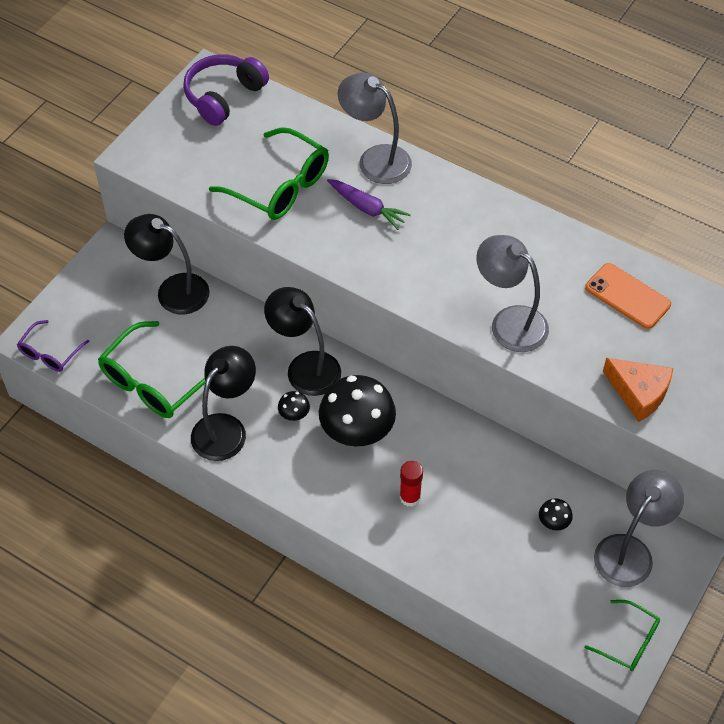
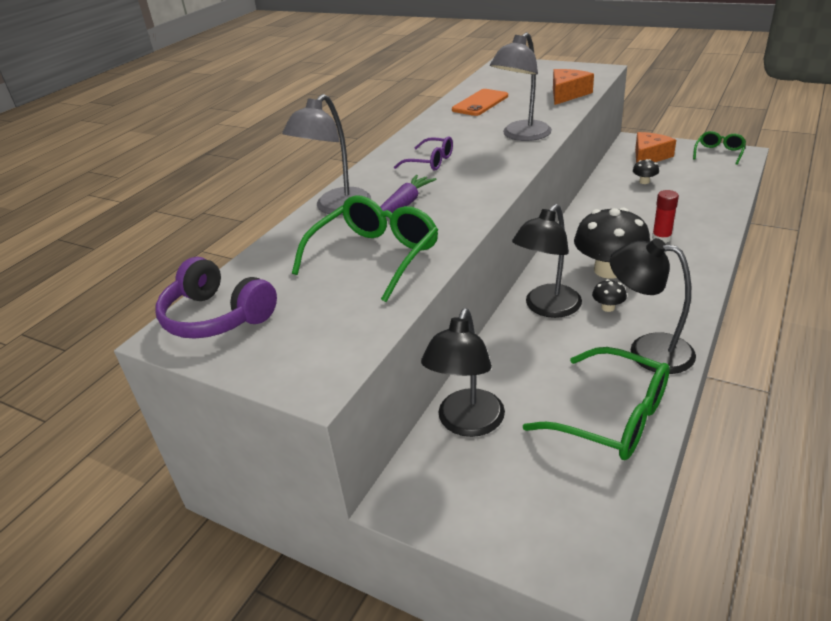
camera: 90 degrees left, 20 degrees down
purple glasses [17,320,90,372] -> purple glasses moved to [394,136,453,170]
grey lamp [594,470,684,587] -> orange cheese [635,132,676,163]

